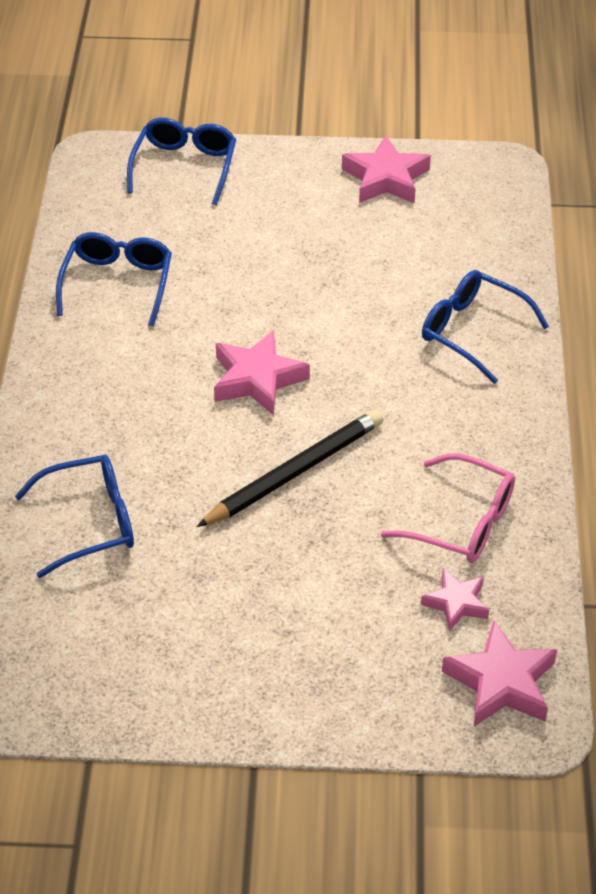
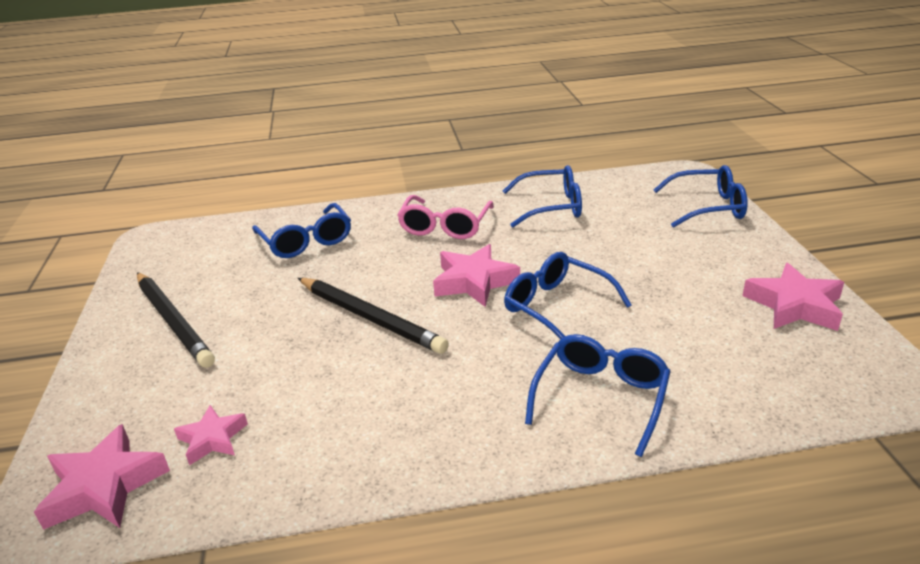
camera: 80 degrees right, 15 degrees down
pink glasses [381,453,515,563] -> pink glasses moved to [397,195,494,239]
none -> black pencil [137,272,215,368]
none -> blue glasses [504,252,632,340]

